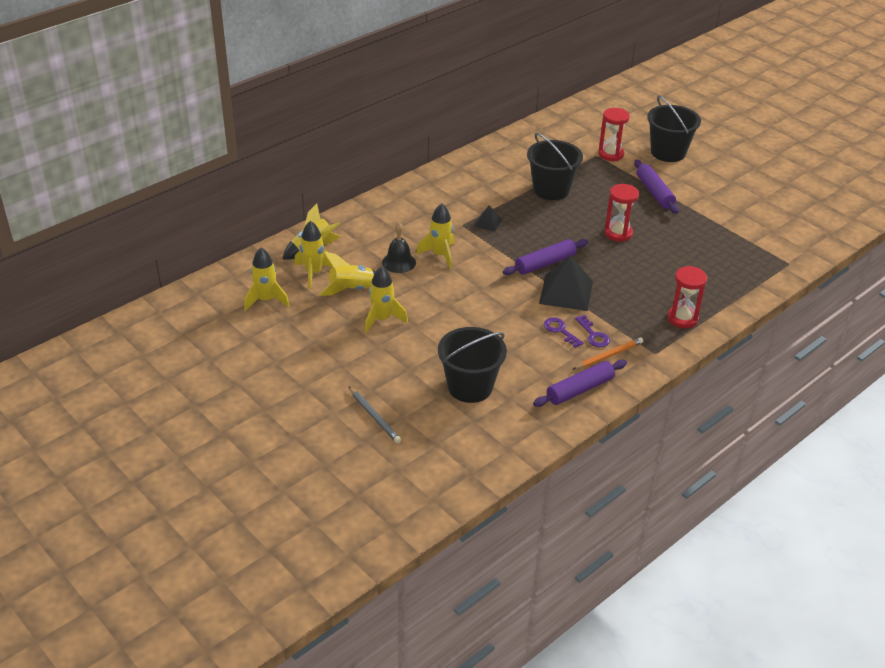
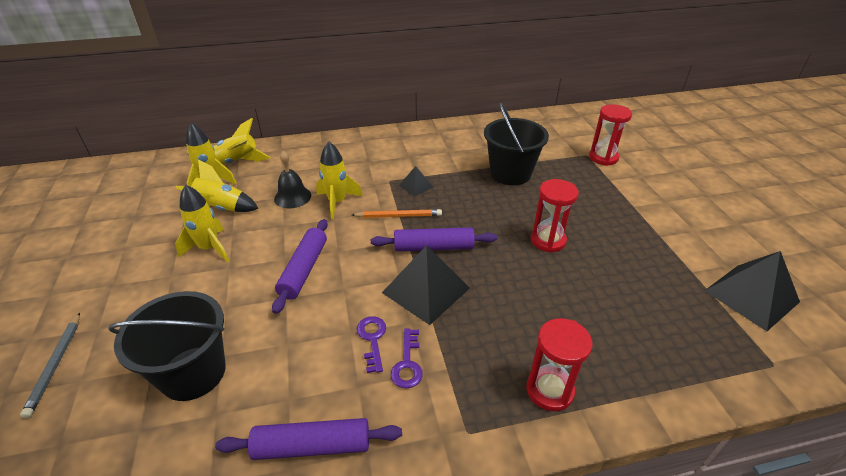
camera: 30 degrees right, 0 degrees up
yellow rocket [244,247,290,311] -> none
orange pencil [572,337,643,370] -> orange pencil moved to [352,209,442,218]
purple rolling pin [634,160,679,214] -> purple rolling pin moved to [272,219,328,314]
black bucket [647,95,701,162] -> none
none -> black pyramid [704,251,800,331]

